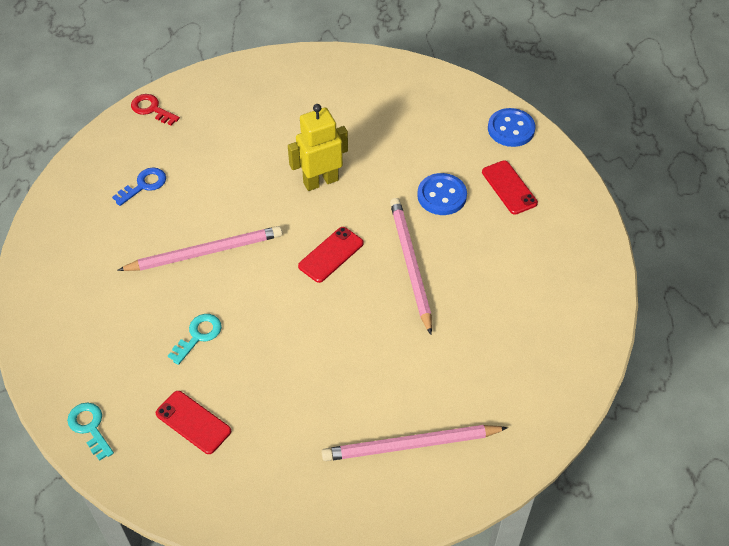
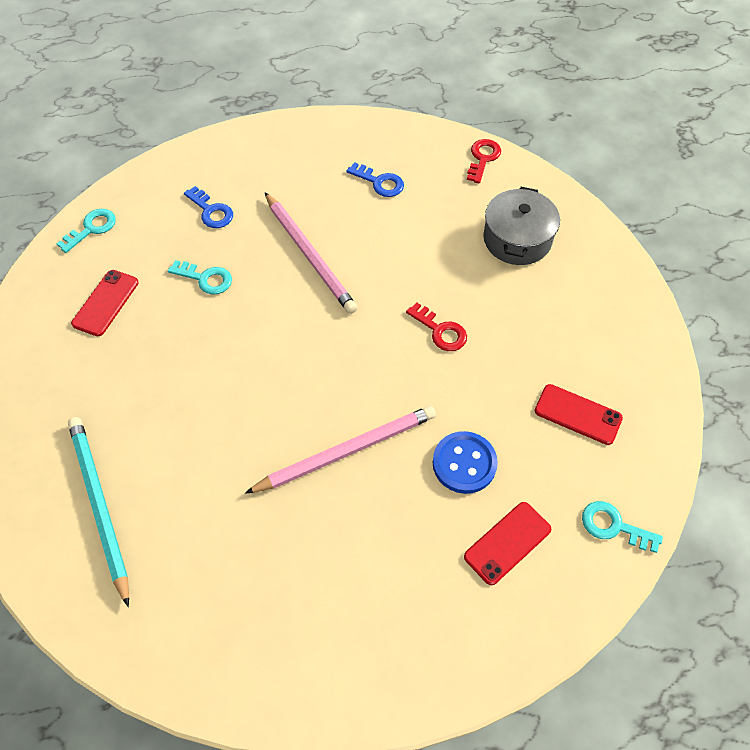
camera: 75 degrees right, 5 degrees up
yellow robot [288,104,348,191] -> red key [406,302,467,351]
red phone [298,227,364,283] -> red phone moved to [535,384,623,445]
pink pencil [321,425,508,461] -> turquoise pencil [68,417,129,607]
blue button [488,108,535,147] -> turquoise key [582,501,663,553]
none -> blue key [184,186,233,228]
none -> grey pot [483,187,560,265]

